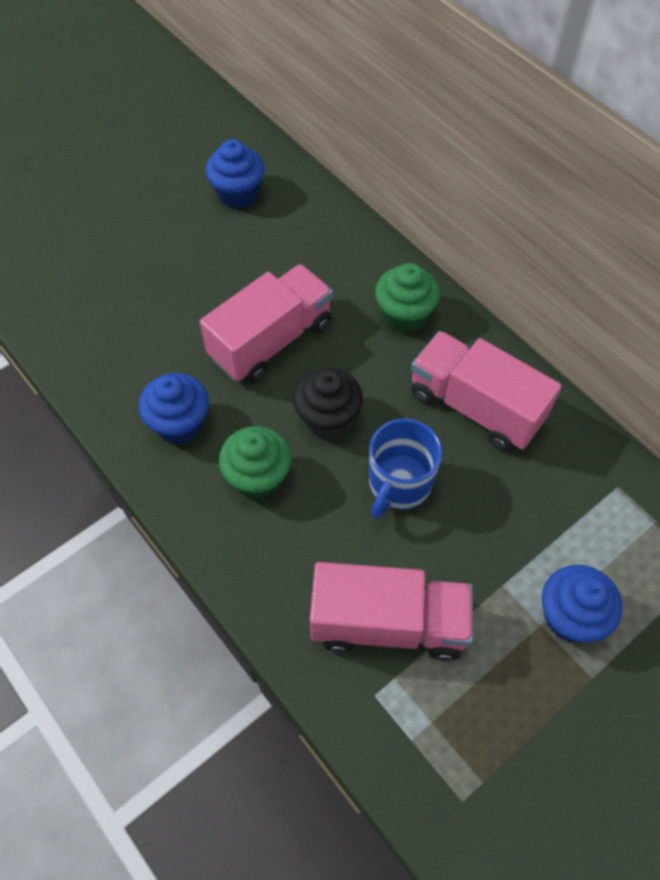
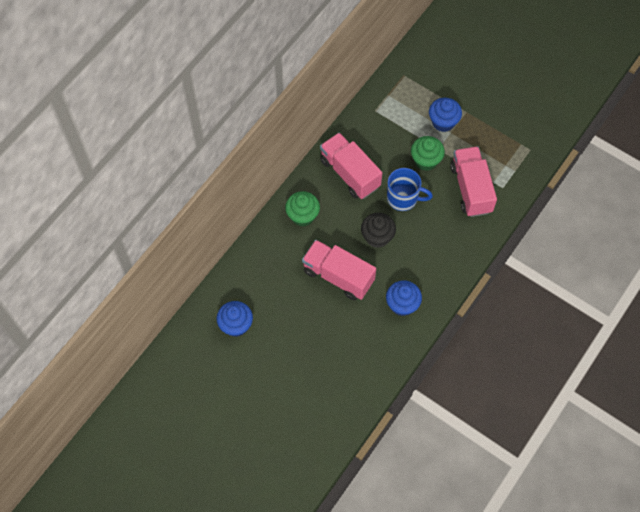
camera: 105 degrees left, 5 degrees up
green cupcake [219,426,291,499] -> green cupcake moved to [411,136,445,171]
pink truck [411,331,562,452] -> pink truck turned 120 degrees clockwise [320,132,382,199]

